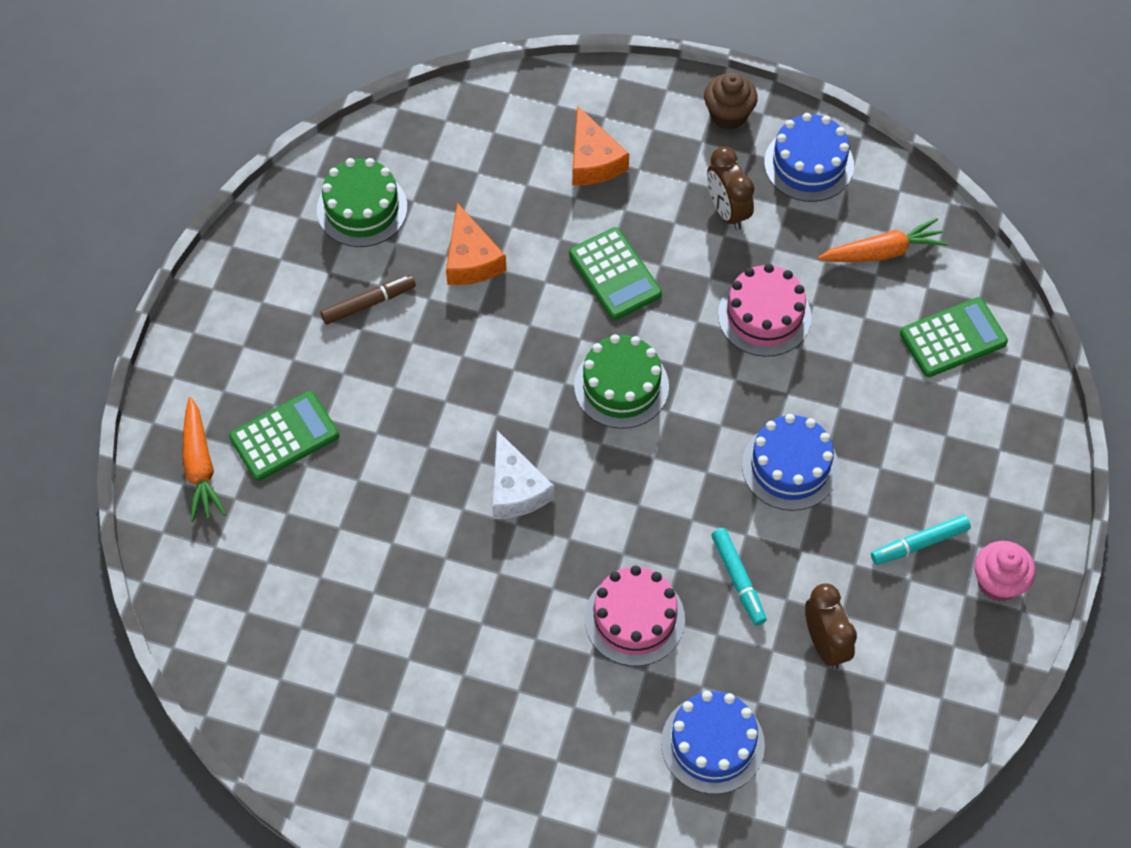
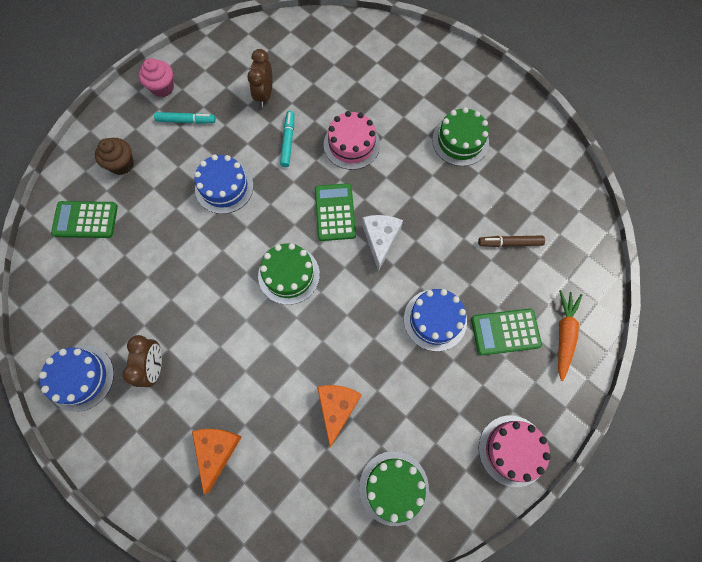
camera: 155 degrees left, 10 degrees up
brown marker [320,275,416,324] -> brown marker moved to [478,235,545,247]
green calculator [569,227,662,320] -> green calculator moved to [315,183,356,241]
blue cake [661,691,765,794] -> blue cake moved to [404,289,467,351]
brown cupcake [704,73,758,130] -> brown cupcake moved to [95,138,134,175]
pink cake [718,264,812,357] -> pink cake moved to [479,415,551,487]
orange carrot [818,218,948,262] -> none
none -> green cake [432,107,489,166]

